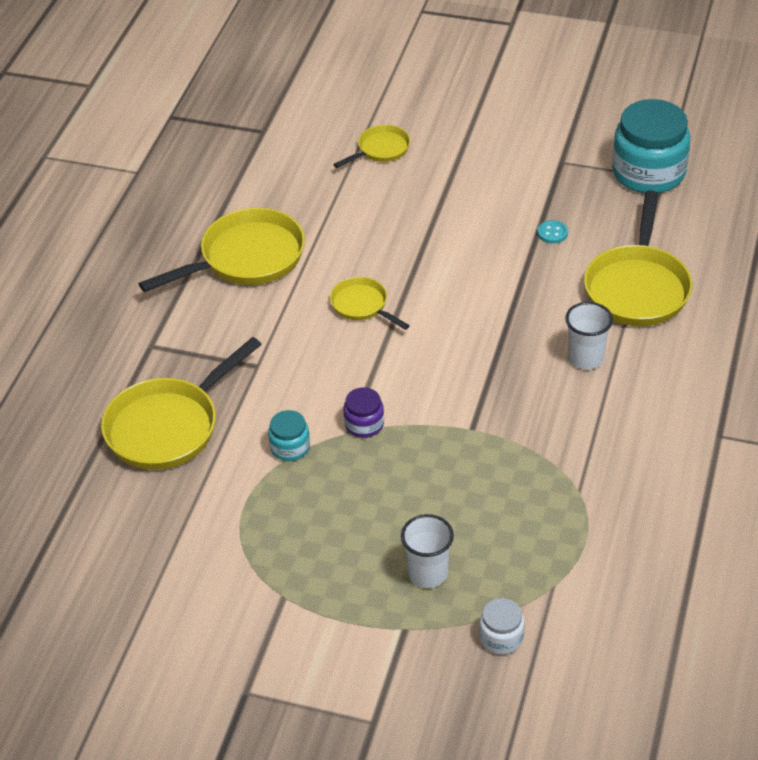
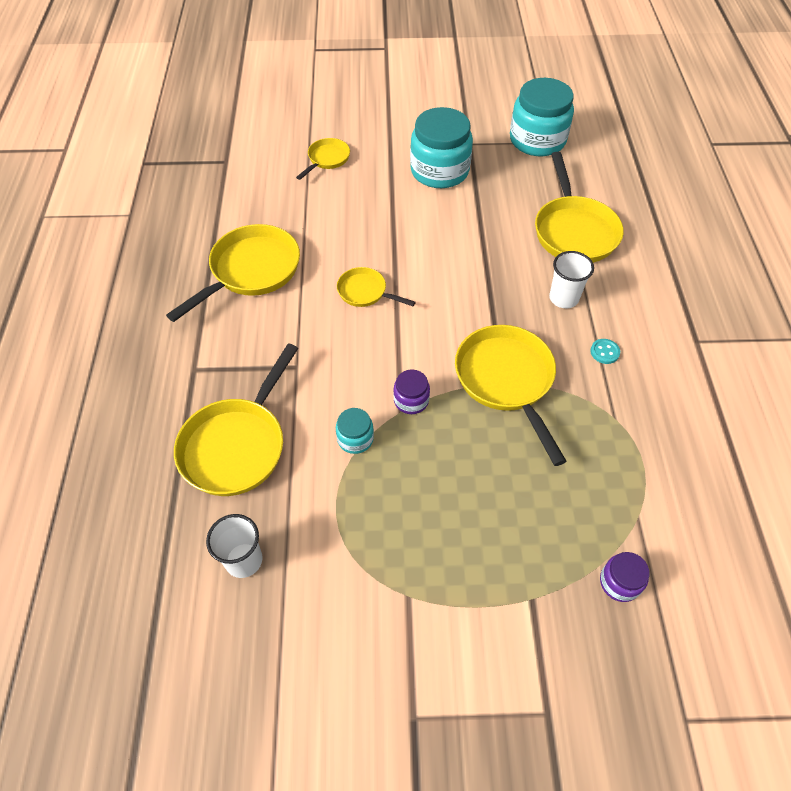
camera: 20 degrees left, 10 degrees up
white cup [401,514,454,588] -> white cup moved to [206,514,263,578]
white jar [479,598,525,654] -> purple jar [600,552,649,602]
turquoise button [537,220,568,244] -> turquoise button moved to [590,339,620,364]
none -> turquoise jar [410,107,473,188]
none -> yellow pan [455,325,567,466]

